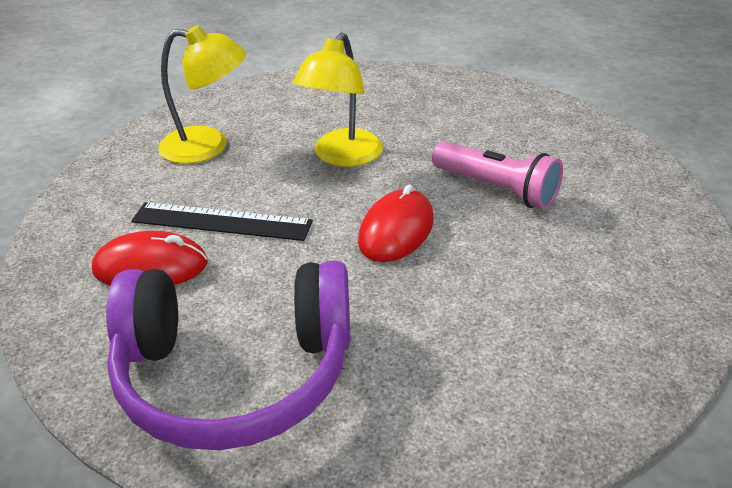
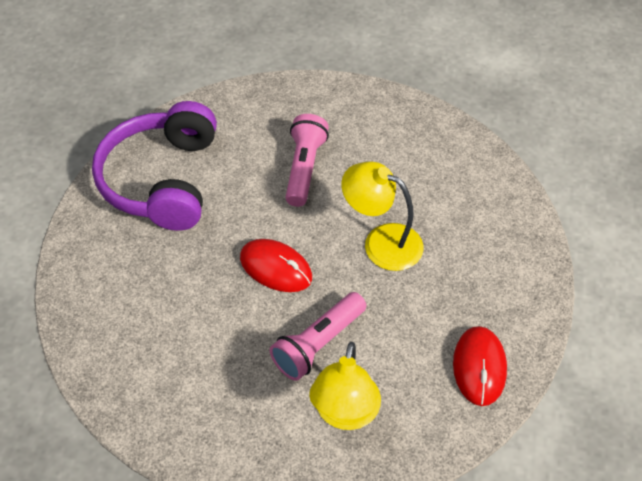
camera: 95 degrees right, 15 degrees up
red mouse [92,231,208,286] -> red mouse moved to [453,326,507,406]
black ruler [131,202,313,241] -> pink flashlight [285,114,329,207]
yellow lamp [158,25,247,164] -> yellow lamp moved to [309,342,381,430]

